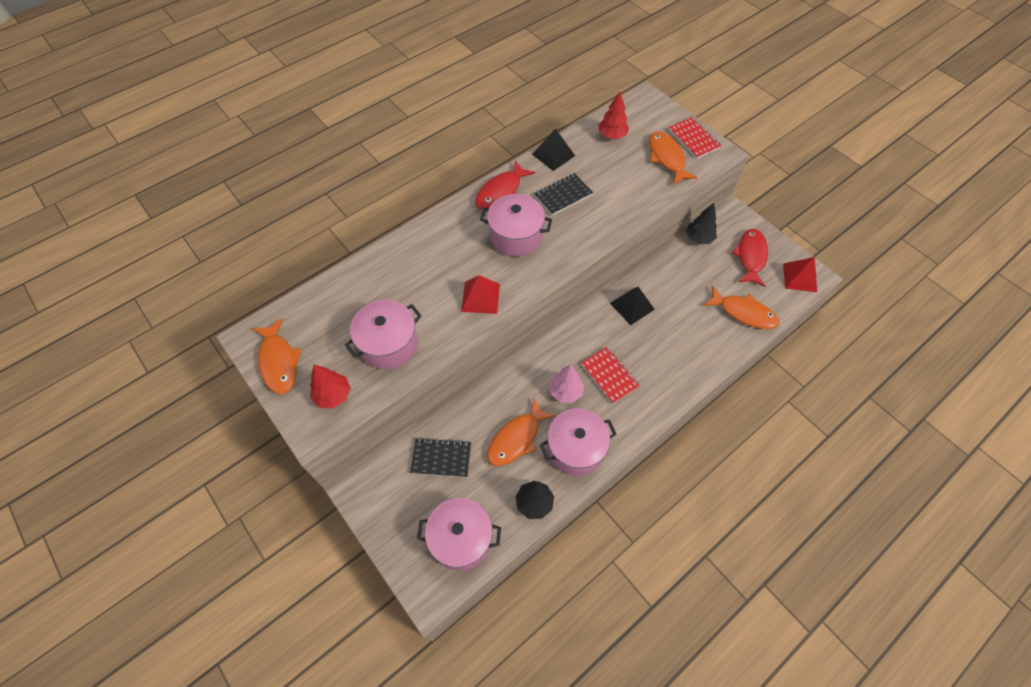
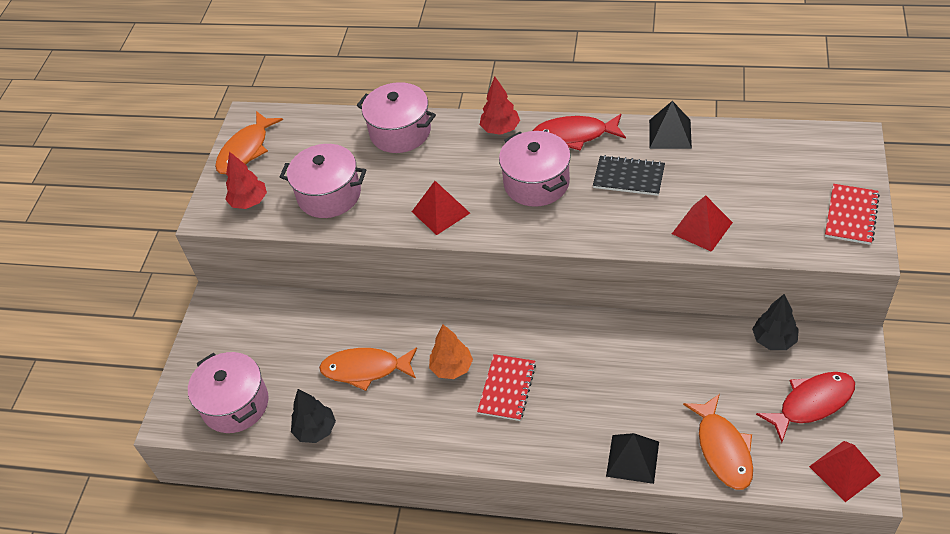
camera: 55 degrees right, 10 degrees down
black notebook [410,438,471,478] -> none
pink pot [540,408,616,476] -> pink pot moved to [357,82,436,153]
pink tree [549,364,584,403] -> orange tree [429,325,473,379]
red tree [598,92,629,139] -> red tree moved to [480,77,520,135]
black pyramid [610,287,655,325] -> black pyramid moved to [606,433,659,484]
orange fish [649,132,698,185] -> none
none -> red pyramid [672,195,733,252]

